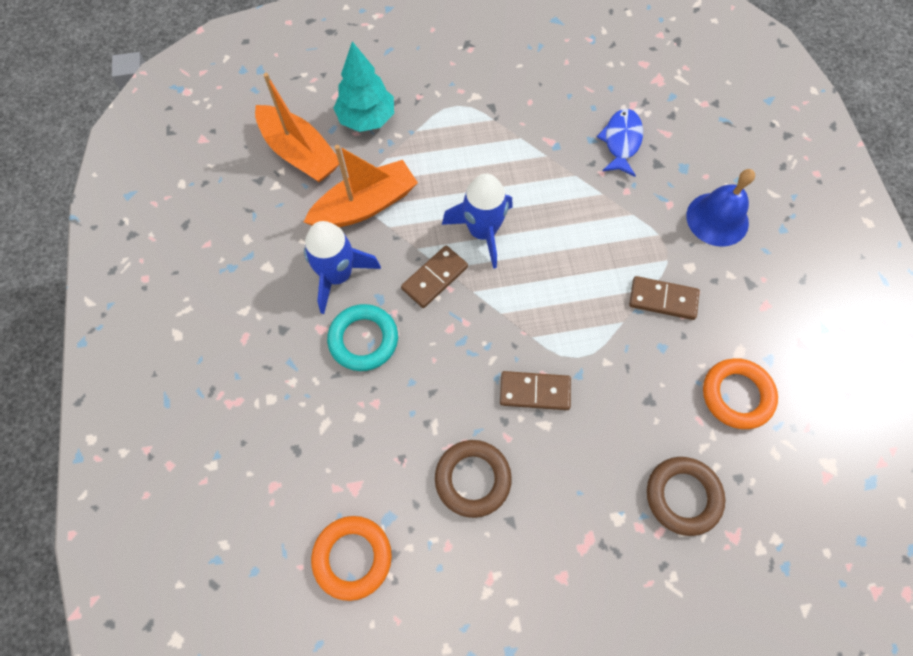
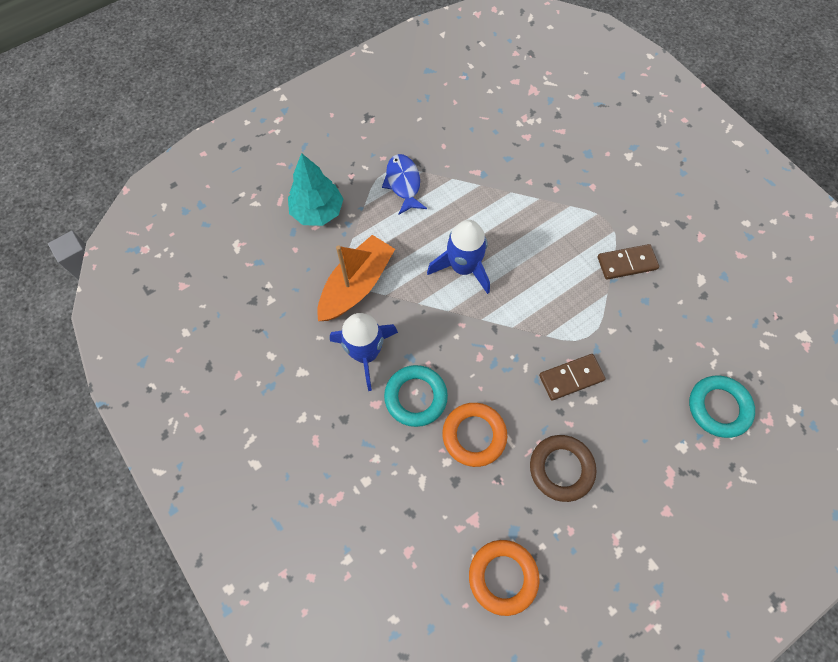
camera: 25 degrees left, 0 degrees up
orange boat [255,73,339,182] -> none
brown domino [401,246,468,308] -> none
blue fish [597,109,643,177] -> blue fish moved to [382,154,427,215]
brown ring [647,457,725,536] -> turquoise ring [689,376,755,438]
blue bell [686,169,755,247] -> none
orange ring [703,358,778,429] -> orange ring moved to [442,403,507,467]

